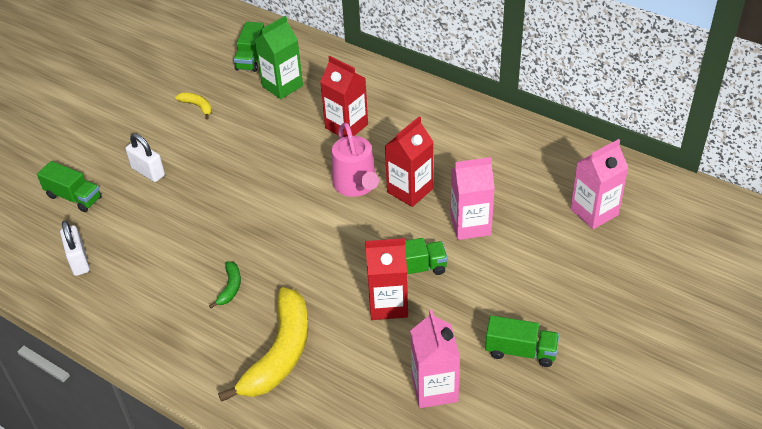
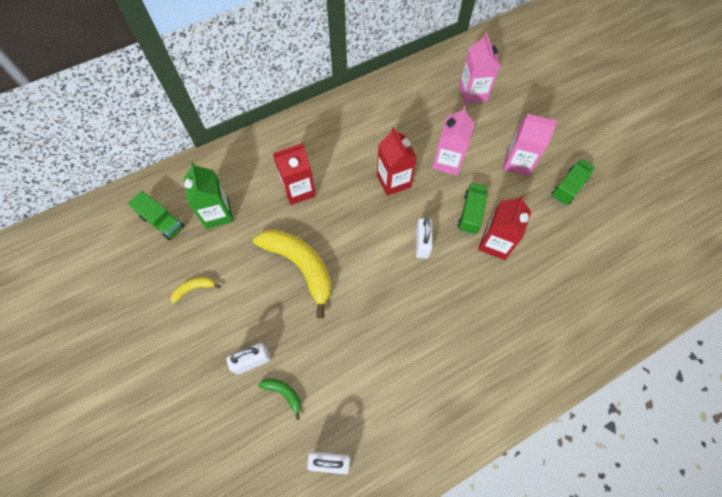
camera: 65 degrees left, 20 degrees up
green truck [37,161,102,212] -> none
green banana [209,261,241,308] -> green banana moved to [258,378,301,420]
yellow banana [218,287,308,402] -> yellow banana moved to [253,229,332,318]
pink watering can [332,123,379,197] -> none
pink carton [410,310,460,408] -> pink carton moved to [503,114,558,176]
none -> white padlock [416,218,433,259]

